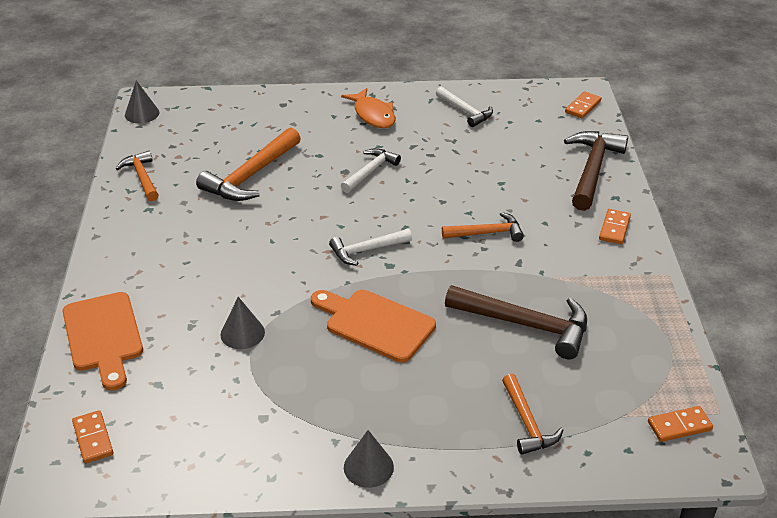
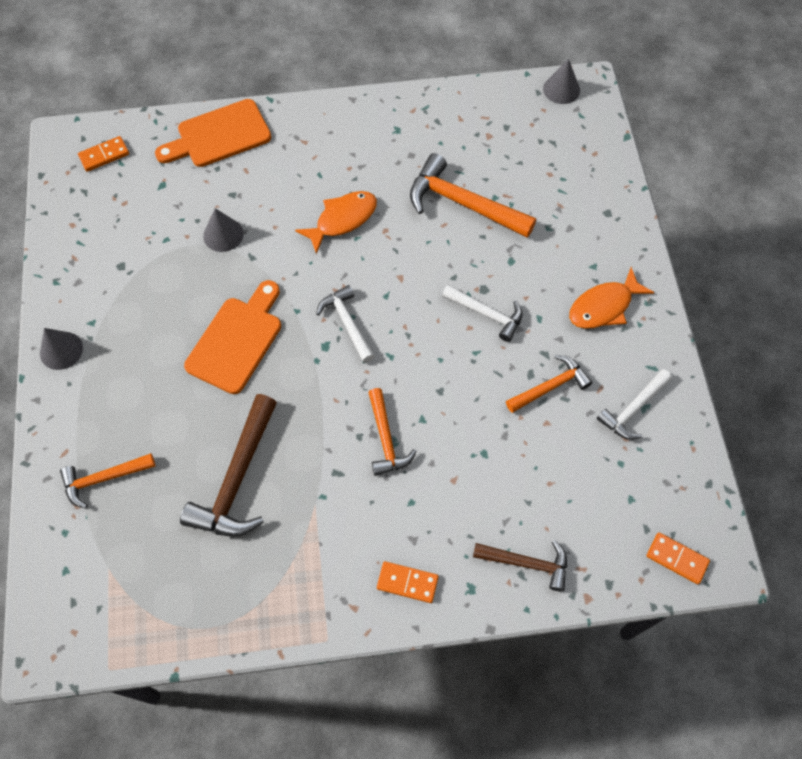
camera: 85 degrees right, 25 degrees up
orange hammer [116,151,159,201] -> orange hammer moved to [506,355,592,413]
brown hammer [564,131,628,211] -> brown hammer [473,540,567,592], size x0.61
orange domino [648,406,713,442] -> none
none -> orange fish [295,191,377,254]

